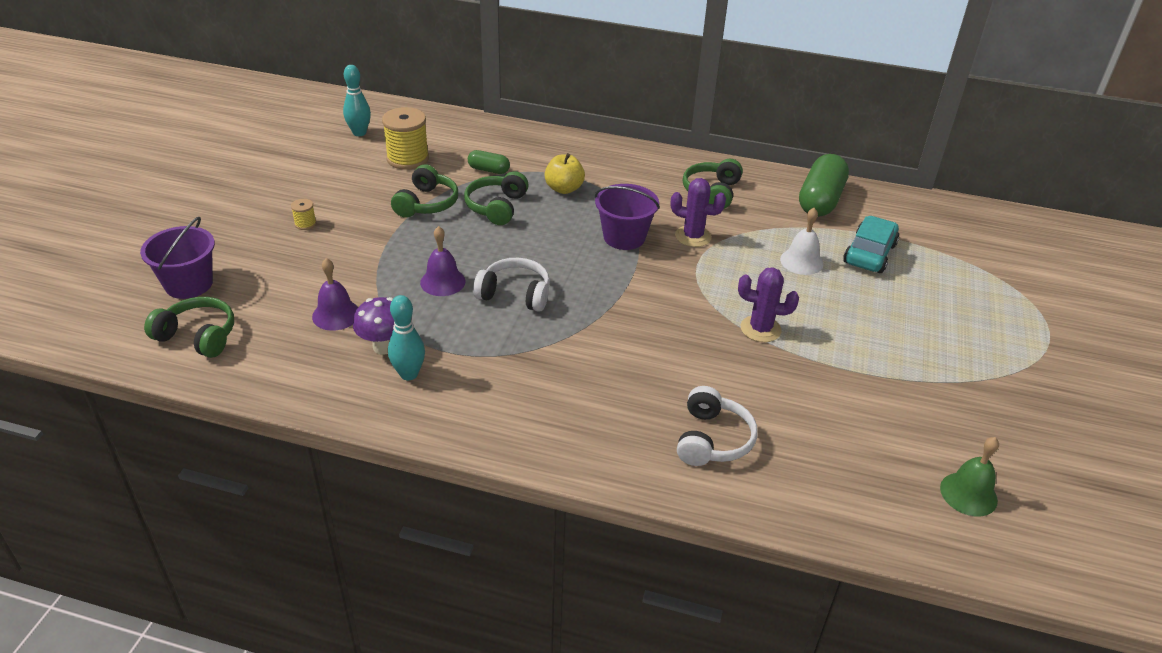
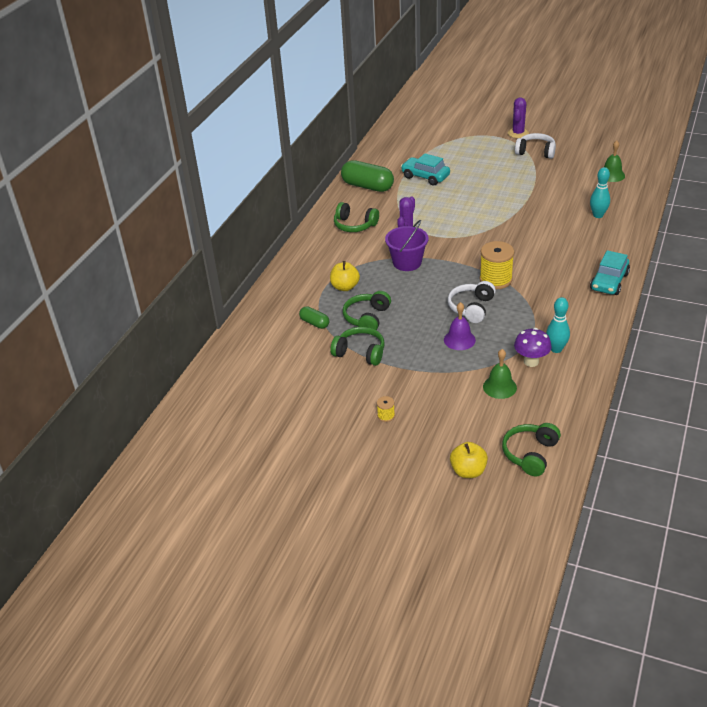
camera: 80 degrees left, 0 degrees up
purple bucket [140,217,215,299] -> yellow apple [450,442,488,478]
purple bell [312,258,358,331] -> green bell [483,349,517,399]
turquoise bowling pin [343,65,371,136] -> turquoise bowling pin moved to [590,167,610,218]
yellow spool [382,107,429,170] -> yellow spool moved to [480,241,514,289]
green headphones [464,171,529,225] -> green headphones turned 90 degrees clockwise [343,291,391,330]
green capsule [468,150,510,174] -> green capsule turned 75 degrees counterclockwise [299,306,329,329]
white headphones [677,386,758,466] -> white headphones moved to [515,133,556,159]
purple cactus [738,267,799,342] -> purple cactus moved to [508,97,529,138]
white bell [780,208,823,275] -> none
none -> turquoise car [590,250,630,295]

